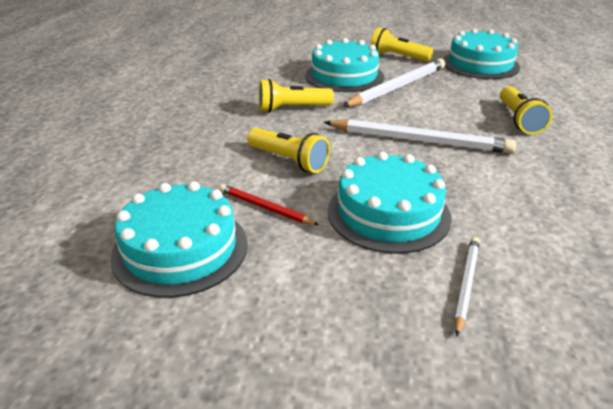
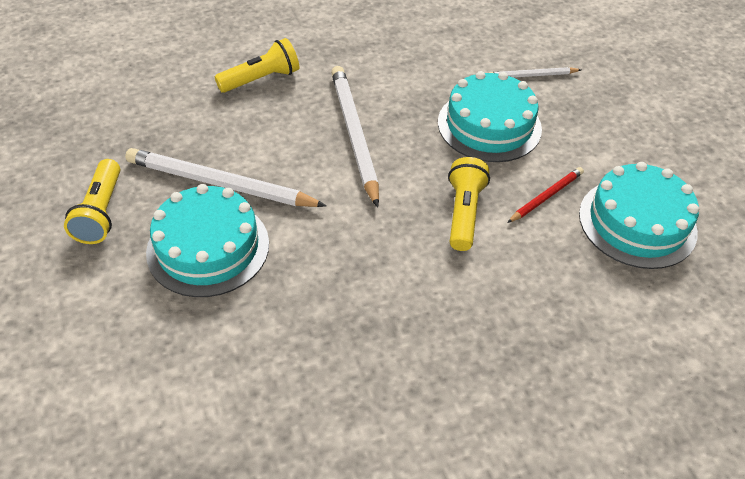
camera: 120 degrees left, 15 degrees up
red pencil [220,184,319,225] -> red pencil turned 135 degrees counterclockwise [507,167,584,223]
yellow flashlight [259,79,334,113] -> none
turquoise cake [443,28,520,79] -> none

